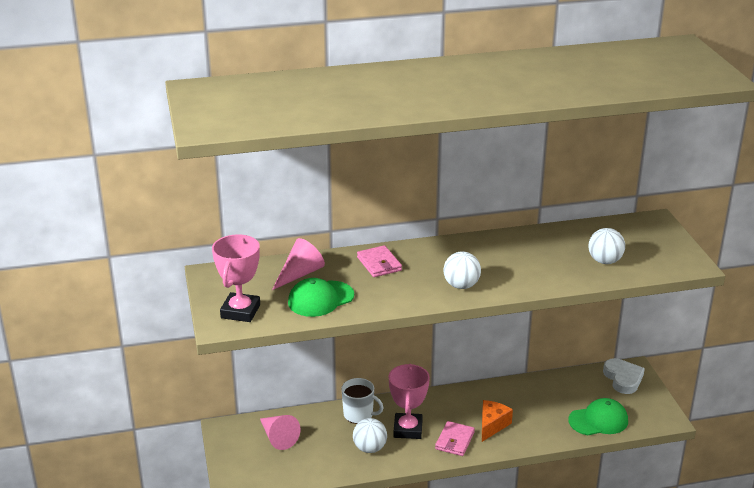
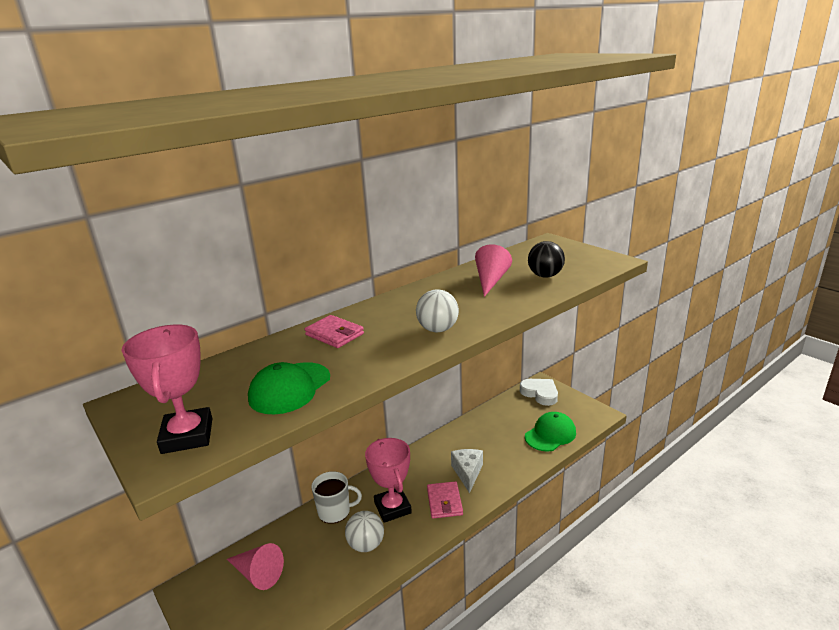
camera: 25 degrees left, 5 degrees down
pink cone [272,238,325,290] -> pink cone moved to [475,244,512,297]
orange cheese [482,400,513,442] -> white cheese [451,449,483,493]
white ball [588,228,625,264] -> black ball [528,241,565,278]

